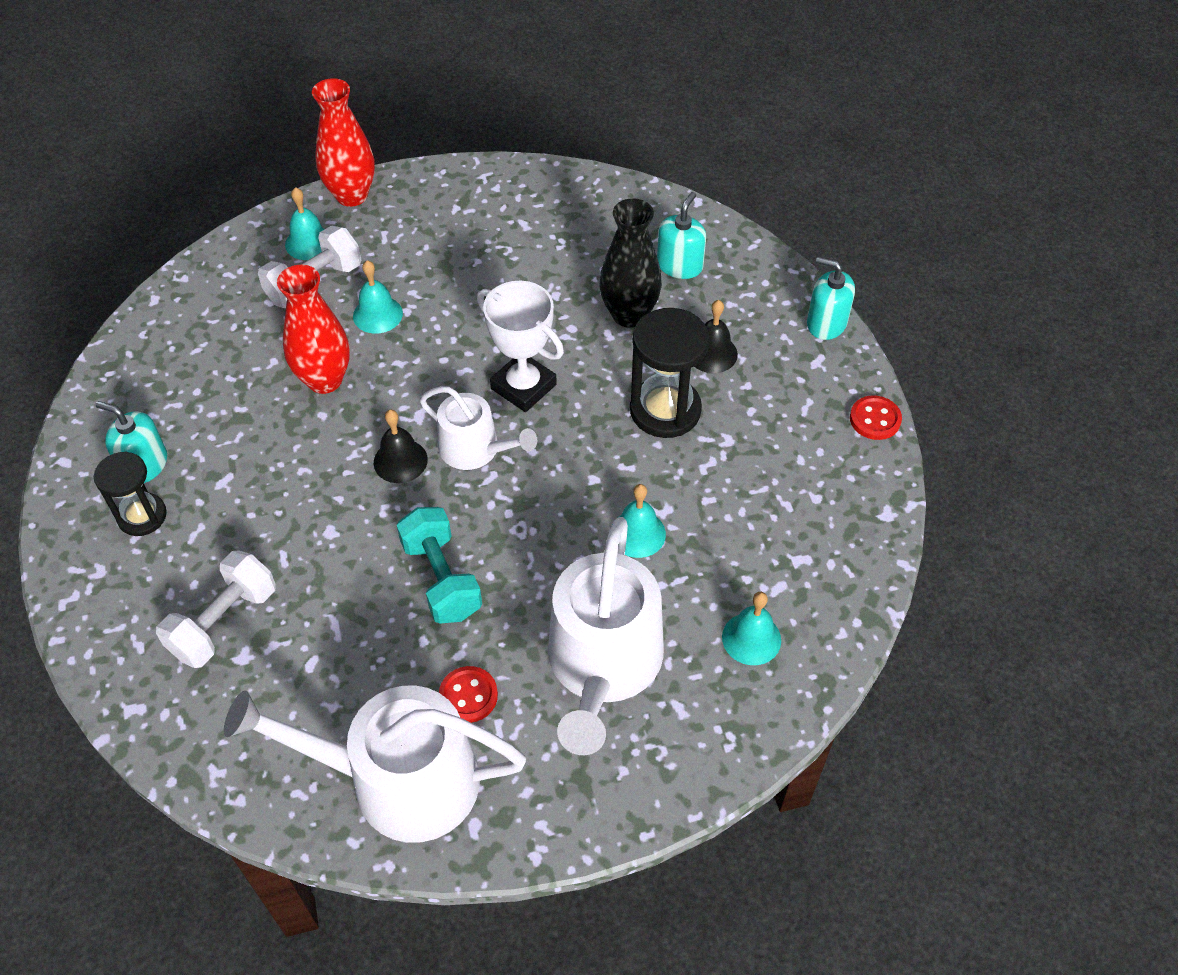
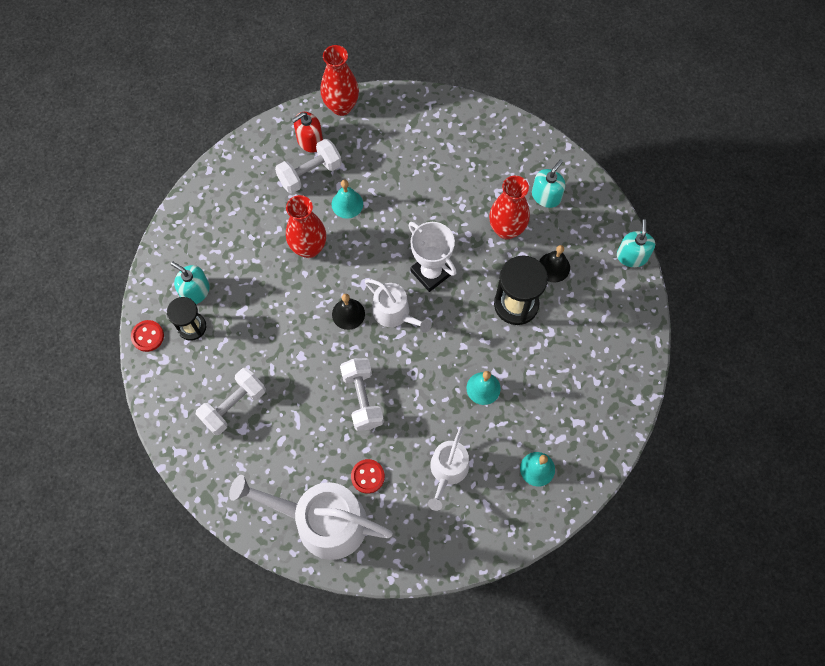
camera: 10 degrees right, 15 degrees up
turquoise bell [285,187,325,260] -> red soap dispenser [292,112,323,153]
turquoise dumbbell [397,507,482,623] -> white dumbbell [340,358,384,431]
white watering can [548,517,664,755] -> white watering can [428,426,469,511], size x0.57
black vase [599,198,662,328] -> red vase [489,176,530,239]
turquoise soap dispenser [807,257,855,340] -> turquoise soap dispenser turned 60 degrees clockwise [617,219,655,267]
red button [850,395,902,440] -> red button moved to [131,320,164,352]

